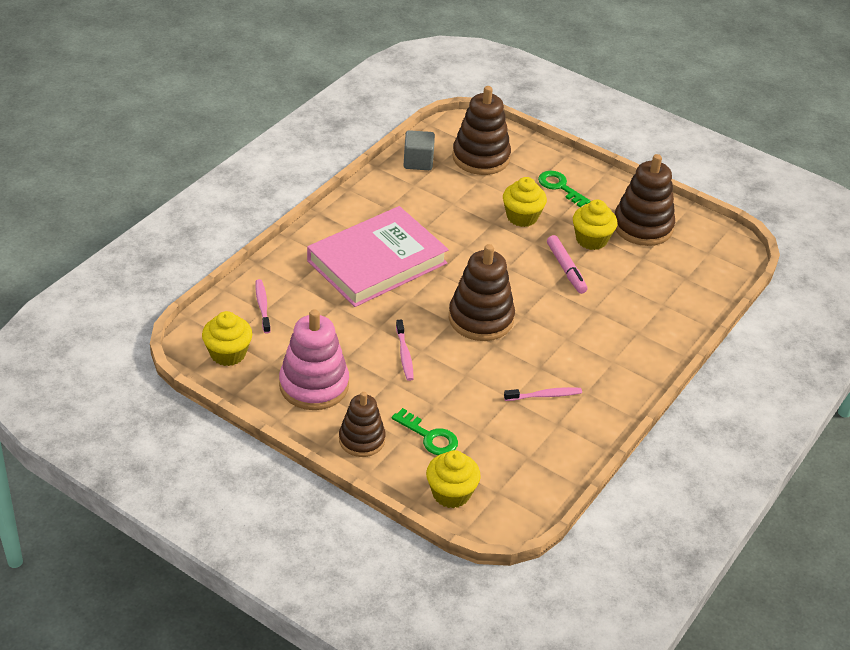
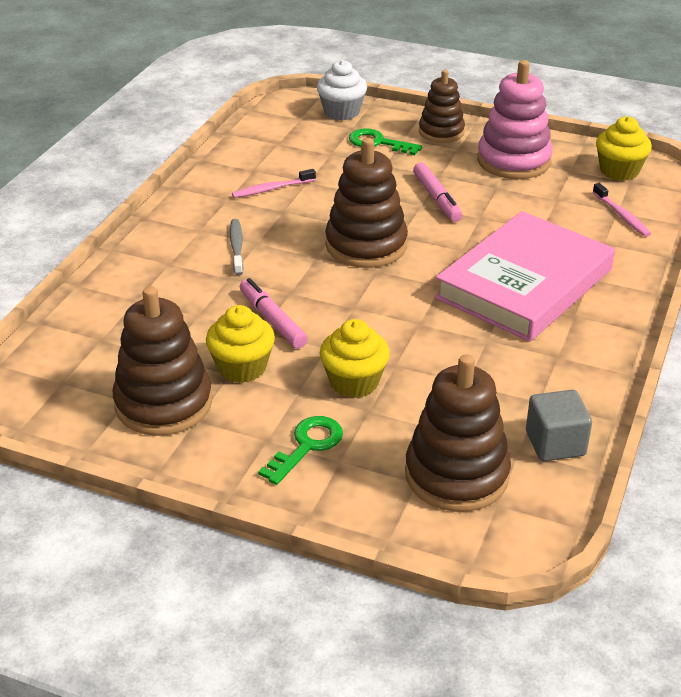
camera: 170 degrees right, 5 degrees down
pink toothbrush [396,320,414,381] -> pink marker [413,163,462,222]
yellow cupcake [426,450,481,508] -> white cupcake [317,60,367,120]
green key [538,171,590,207] -> green key turned 90 degrees counterclockwise [258,416,343,485]
none -> grey toothbrush [230,219,243,275]

